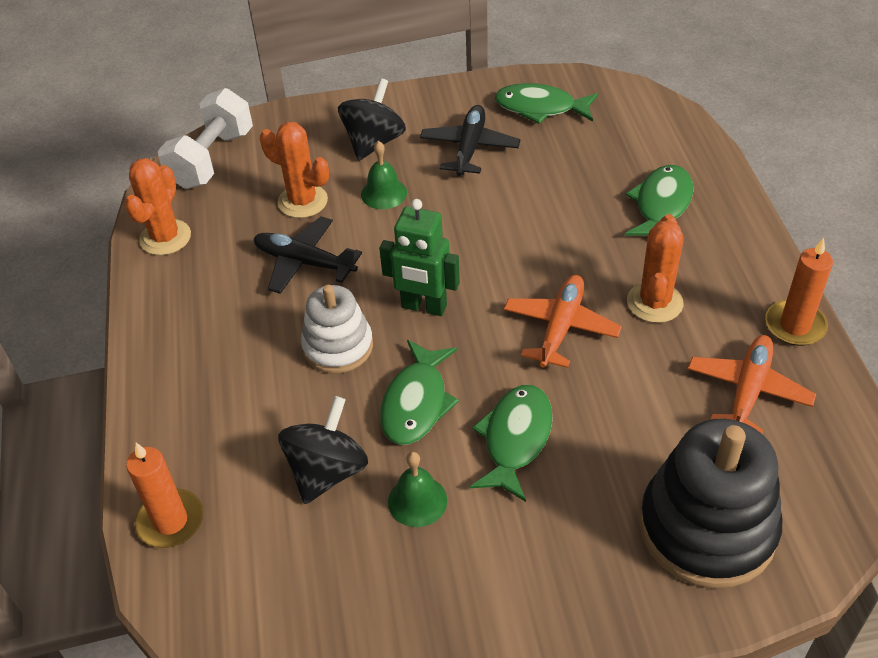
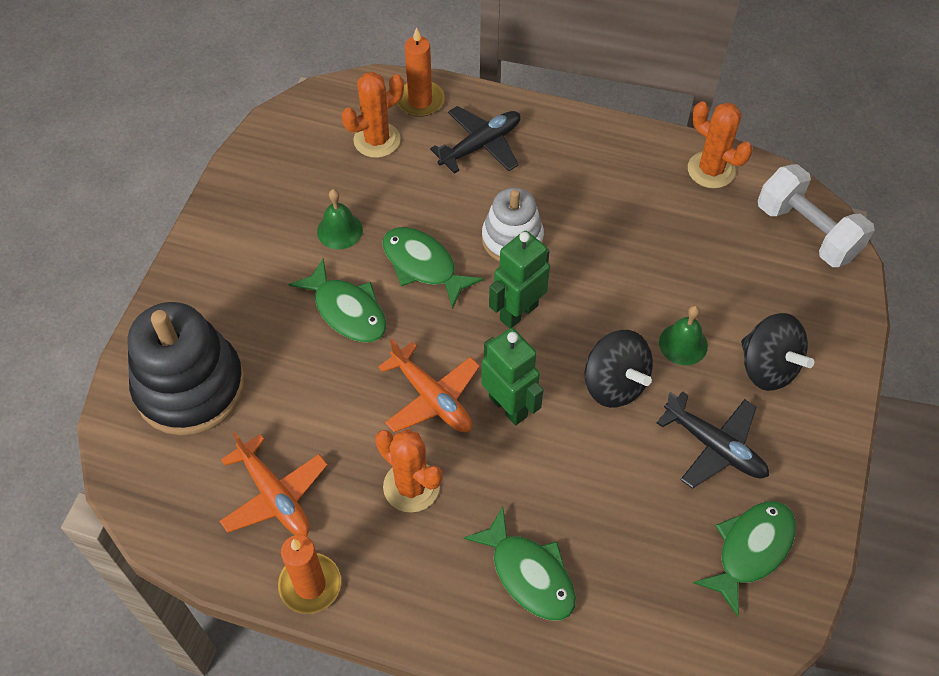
camera: 115 degrees right, 10 degrees up
black plane [253,216,362,294] -> black plane moved to [430,106,521,174]
orange cactus [260,122,329,218] -> orange cactus moved to [342,72,404,158]
black spinning top [278,396,368,504] -> black spinning top moved to [585,330,653,408]
none -> green robot [481,328,543,425]

